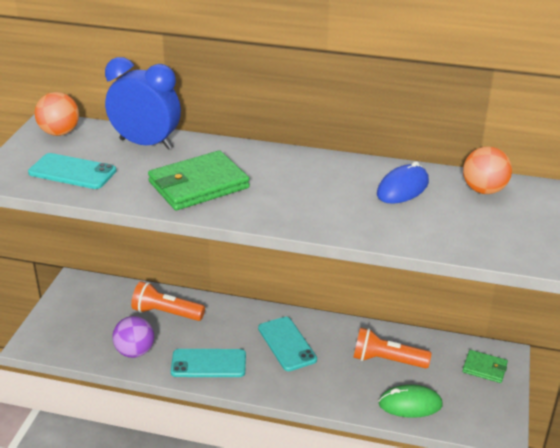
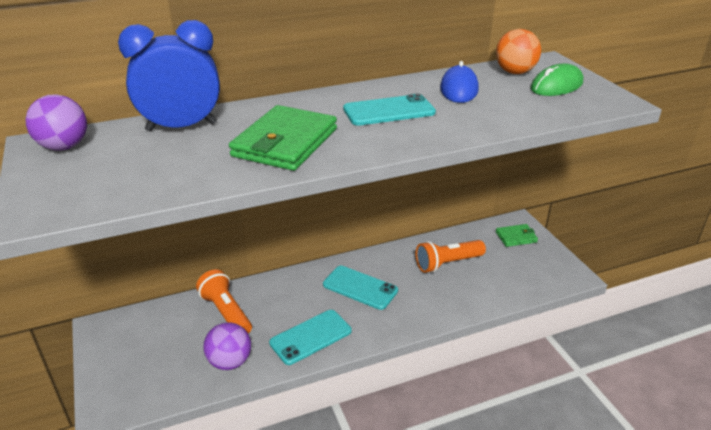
camera: 35 degrees left, 0 degrees up
turquoise phone [28,153,116,189] -> turquoise phone moved to [343,94,436,126]
orange ball [35,92,79,136] -> purple ball [25,94,87,151]
orange flashlight [131,281,205,321] -> orange flashlight turned 75 degrees clockwise [196,269,252,334]
green mouse [378,384,443,418] -> green mouse moved to [531,64,583,96]

